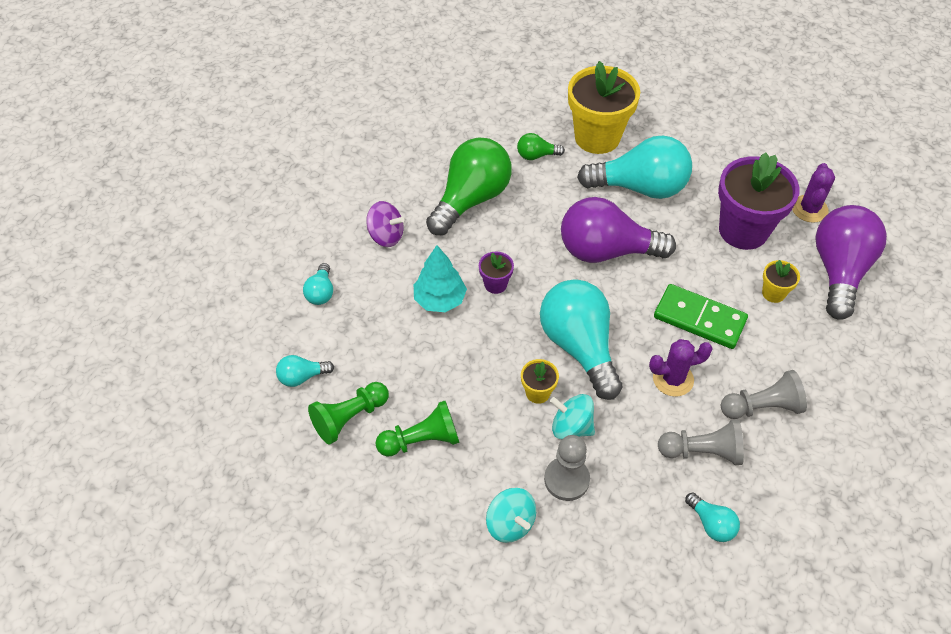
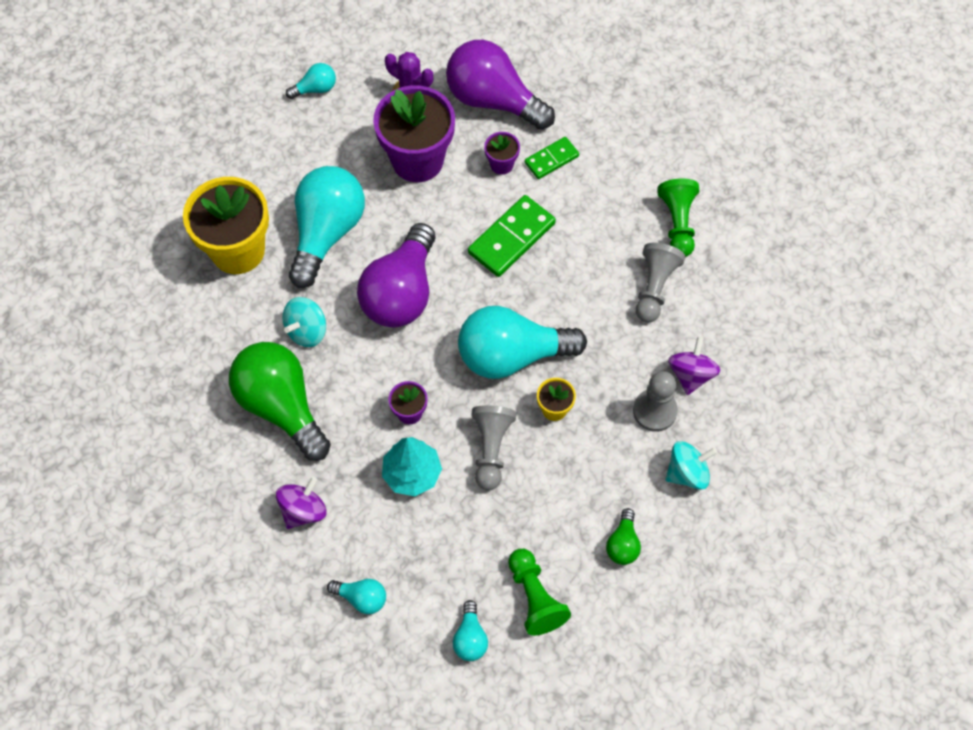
camera: 75 degrees left, 10 degrees up
green pawn [375,401,460,456] -> green pawn moved to [657,179,699,257]
green light bulb [517,133,565,160] -> green light bulb moved to [606,508,641,565]
turquoise spinning top [550,394,595,439] -> turquoise spinning top moved to [282,297,326,347]
purple cactus [649,339,713,397] -> none
turquoise light bulb [685,492,740,542] -> turquoise light bulb moved to [286,63,336,99]
grey pawn [721,370,807,419] -> grey pawn moved to [471,405,516,490]
yellow flower pot [762,260,800,303] -> purple flower pot [484,132,520,175]
none -> green domino [525,137,579,179]
none -> purple spinning top [668,337,720,395]

